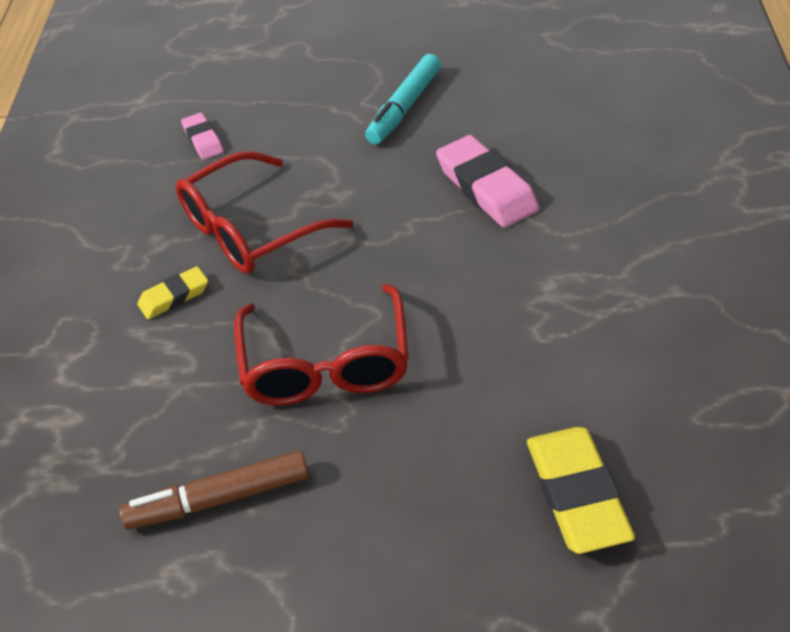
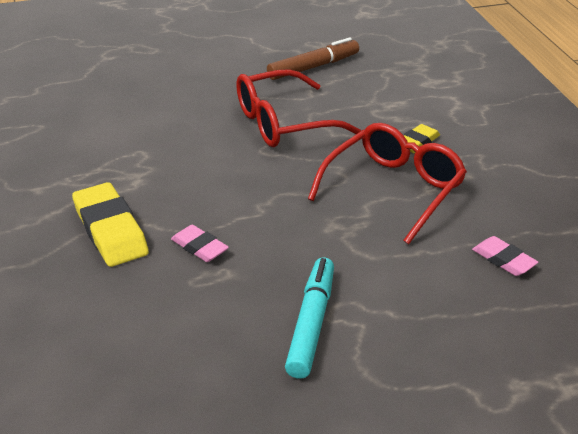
camera: 160 degrees right, 10 degrees down
red glasses [234,284,409,406] -> red glasses turned 90 degrees counterclockwise [236,69,362,147]
pink eraser [436,135,539,228] -> pink eraser [171,225,229,262], size x0.56
yellow eraser [527,427,635,554] -> yellow eraser moved to [72,182,149,267]

